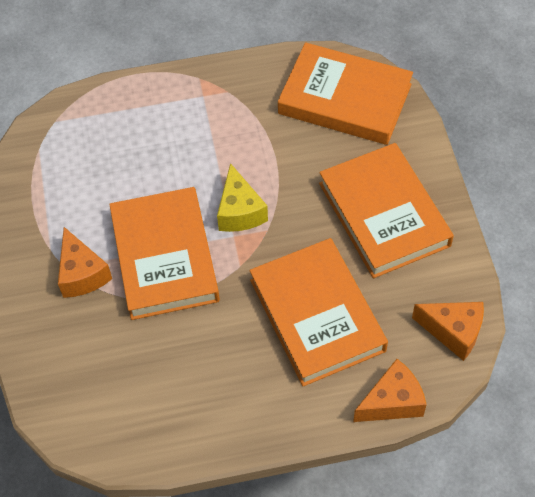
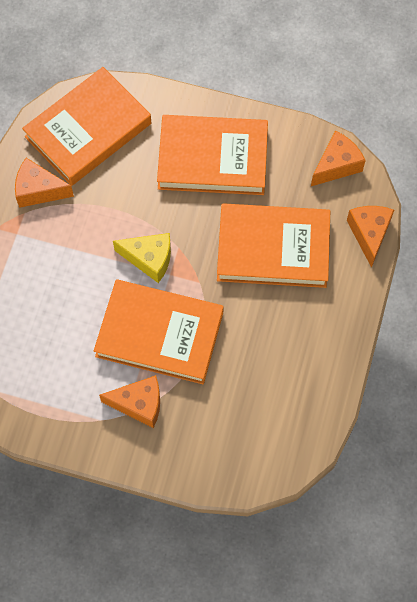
camera: 65 degrees left, 10 degrees up
none -> orange cheese [15,158,74,208]

